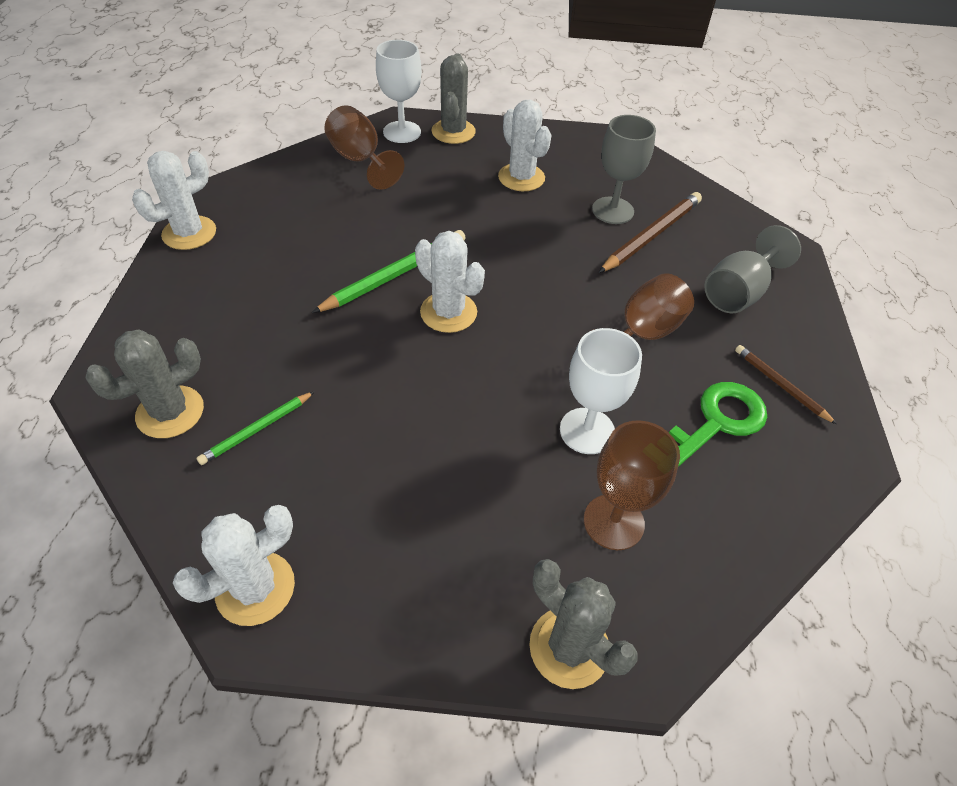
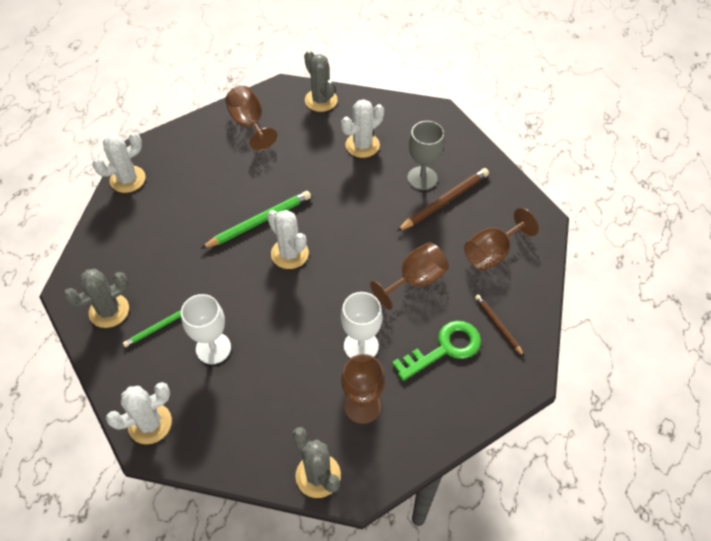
camera: 10 degrees right, 5 degrees up
white goblet [376,40,422,143] -> white goblet moved to [181,294,231,364]
grey cactus [432,53,476,144] -> grey cactus turned 45 degrees counterclockwise [304,50,337,112]
white cactus [498,100,552,191] -> white cactus turned 75 degrees clockwise [341,99,384,158]
grey goblet [704,225,801,313] -> brown goblet [464,208,539,271]

